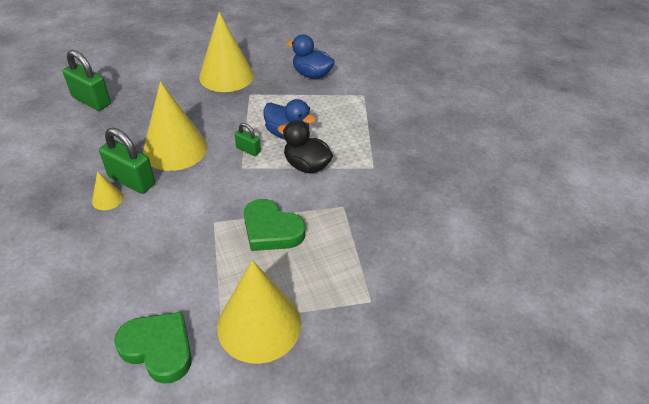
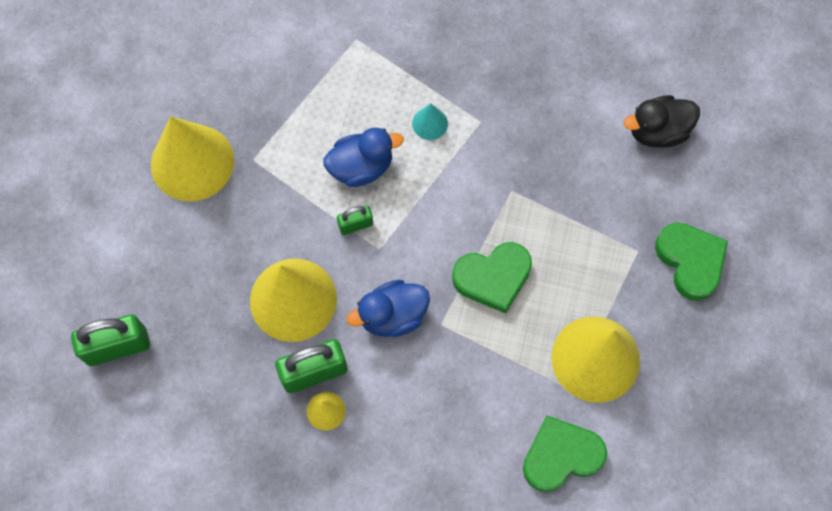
camera: 50 degrees left, 25 degrees up
black duck [278,120,333,173] -> black duck moved to [624,95,700,148]
blue duck [286,34,335,79] -> blue duck moved to [347,280,430,337]
none -> turquoise cone [412,103,448,140]
none -> green heart [655,223,728,301]

